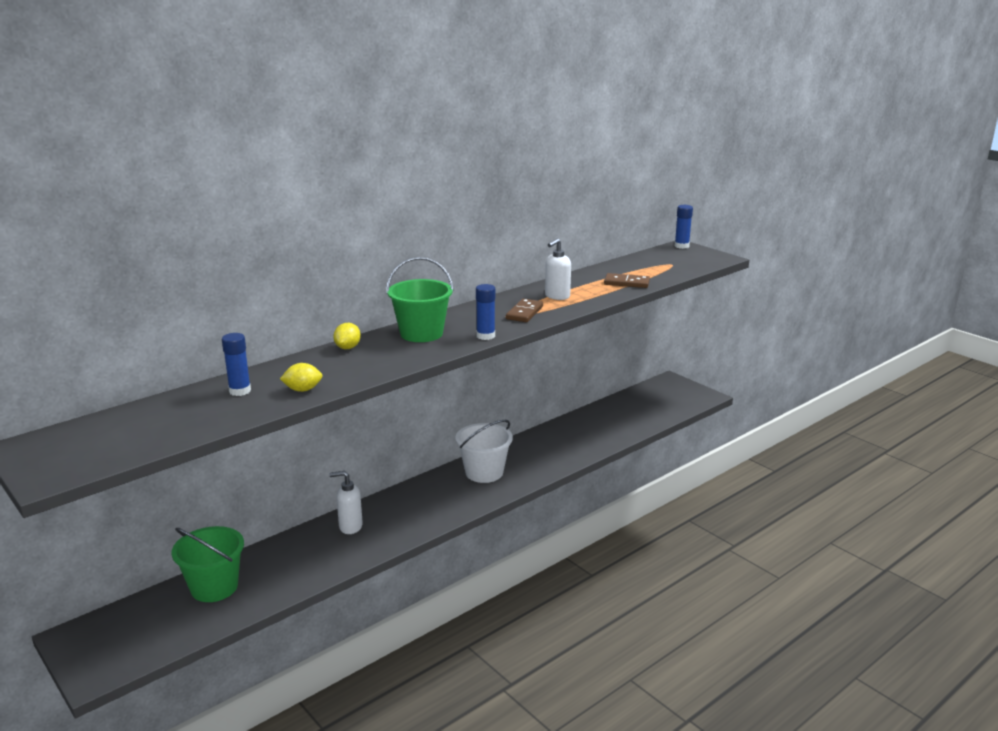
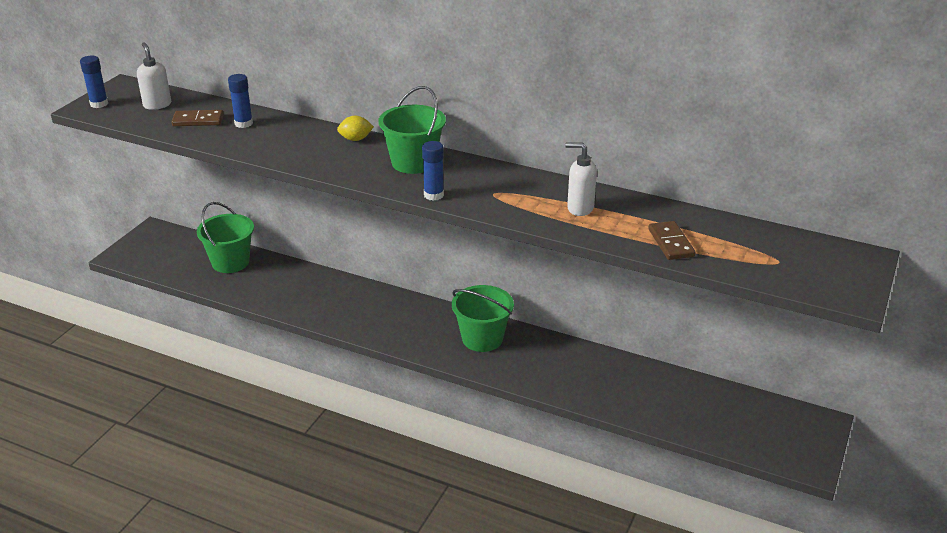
camera: 65 degrees right, 10 degrees up
yellow lemon [280,363,323,392] -> none
white soap dispenser [330,471,363,534] -> white soap dispenser moved to [137,42,171,110]
white bucket [455,420,513,483] -> green bucket [452,285,514,352]
brown domino [506,299,543,322] -> brown domino moved to [172,110,224,126]
blue glue stick [675,205,693,249] -> blue glue stick moved to [80,55,108,108]

